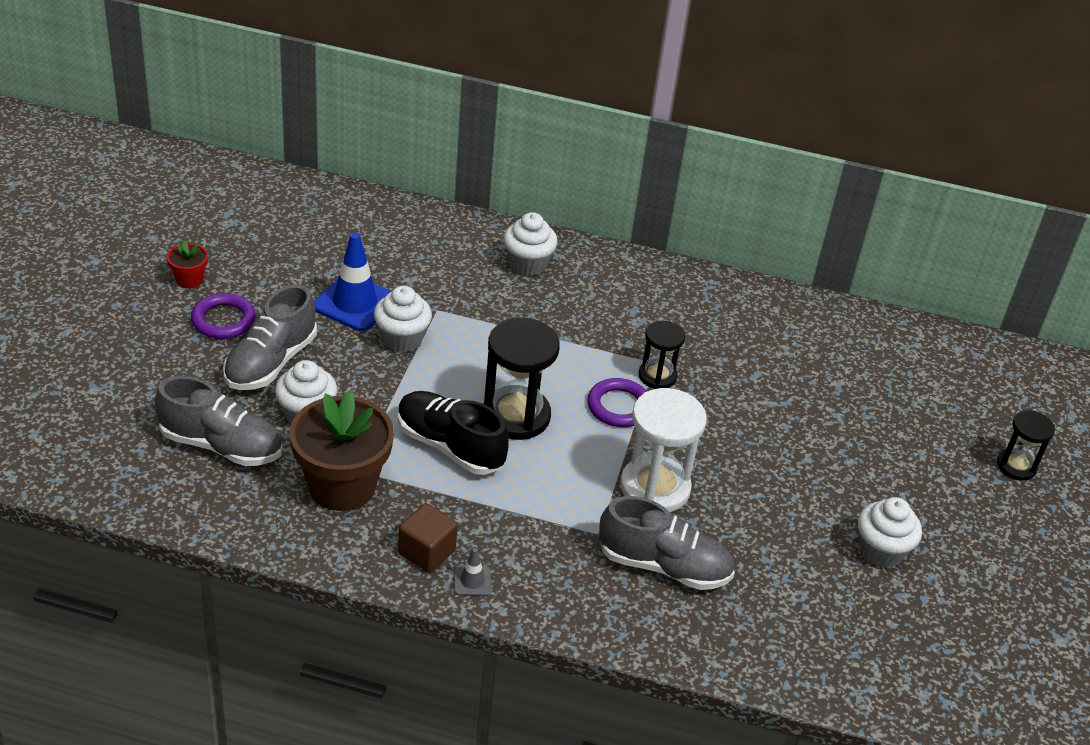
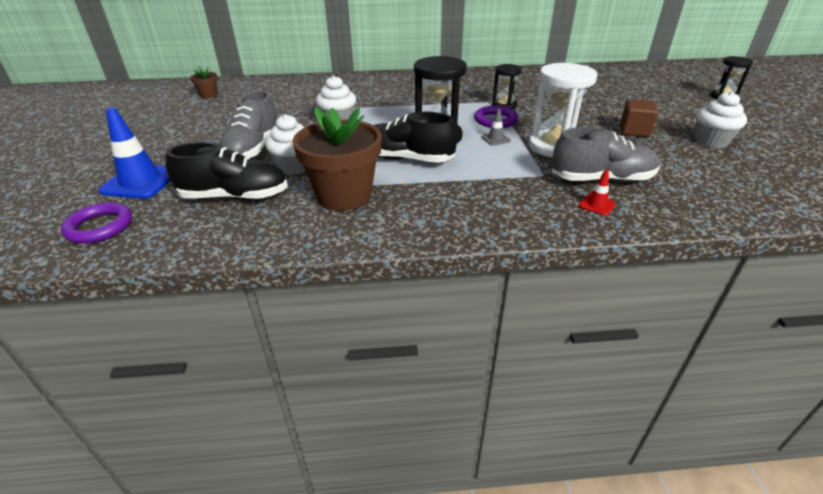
camera: 15 degrees left, 5 degrees down
grey shoe [155,376,282,466] -> black shoe [165,142,288,200]
red flower pot [167,241,208,288] -> none
purple ring [191,293,256,339] -> purple ring moved to [61,202,132,244]
blue traffic cone [314,232,392,331] -> blue traffic cone moved to [98,108,171,199]
brown cube [398,503,458,573] -> brown cube moved to [620,99,658,137]
grey traffic cone [454,548,491,596] -> grey traffic cone moved to [481,109,511,146]
white cupcake [503,212,557,276] -> none
none -> brown flower pot [190,66,218,98]
none -> red traffic cone [579,170,616,216]

